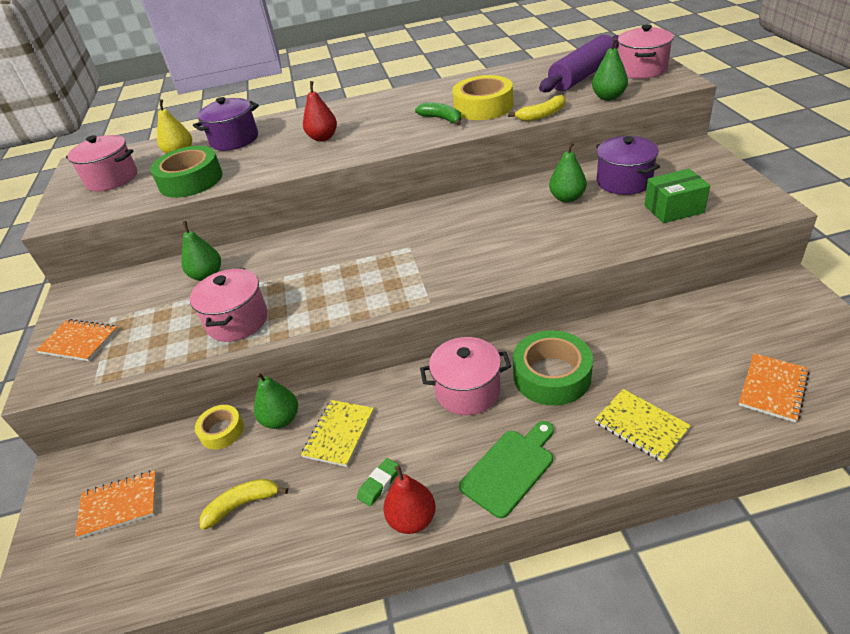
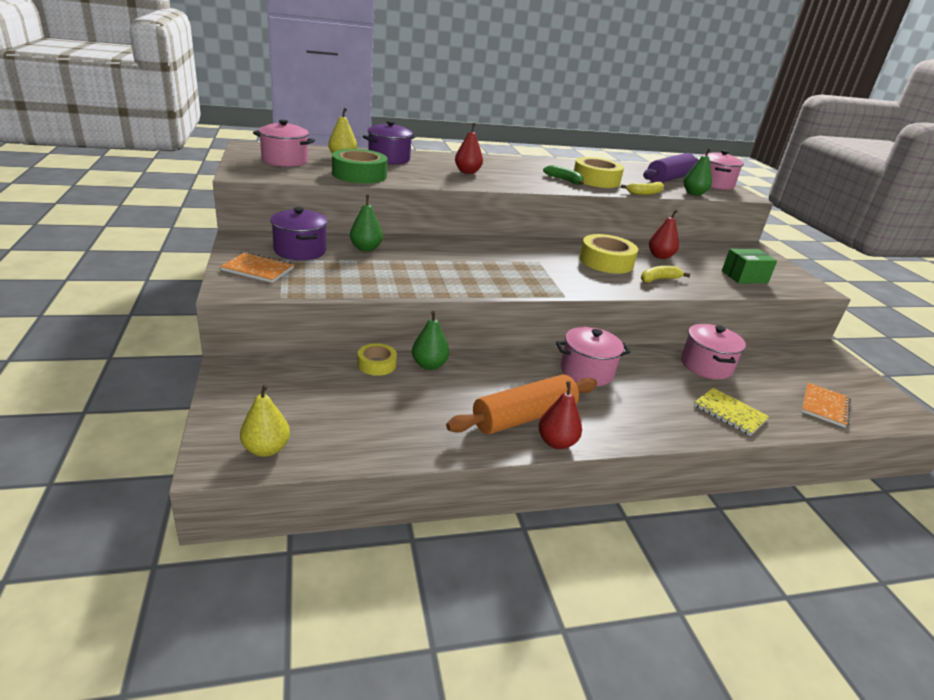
camera: 10 degrees left, 10 degrees down
orange notebook [75,470,157,539] -> none
pink pot [190,268,268,342] -> pink pot moved to [681,324,746,380]
yellow banana [200,479,288,530] -> yellow banana moved to [641,266,690,283]
yellow notebook [301,400,374,467] -> none
green eraser [357,458,399,507] -> orange rolling pin [446,374,597,434]
green cutting board [459,421,554,518] -> none
green tape [513,330,593,405] -> none
green pear [549,142,587,203] -> red pear [649,210,679,259]
purple pot [596,136,660,195] -> purple pot moved to [270,207,328,260]
none -> yellow pear [240,384,290,457]
none -> yellow tape [579,234,638,274]

